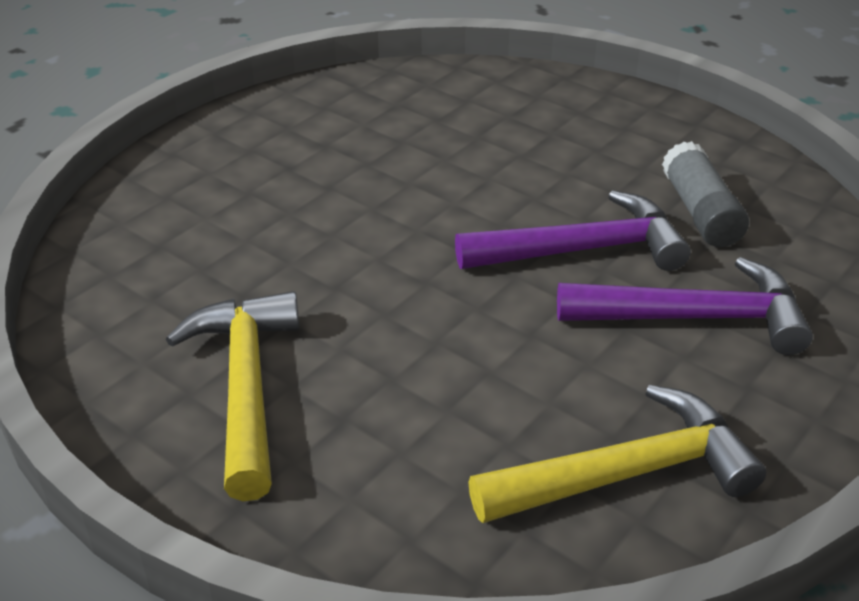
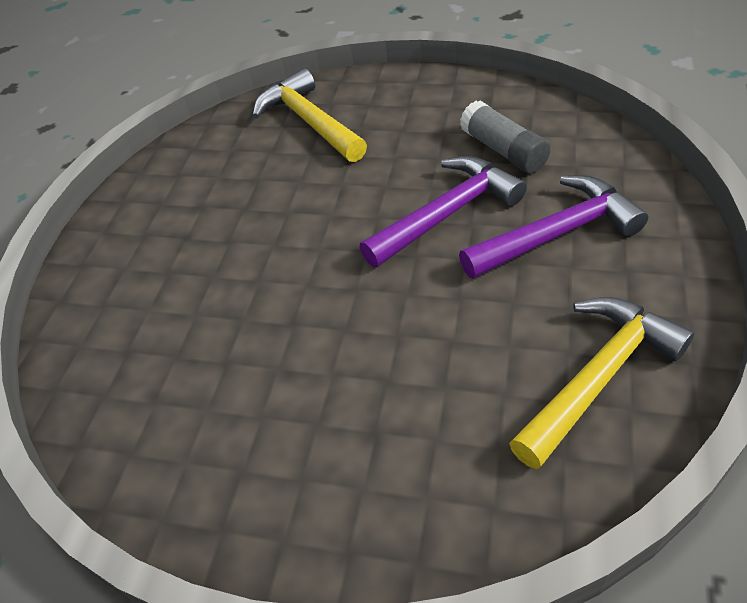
camera: 20 degrees left, 10 degrees up
yellow hammer [166,291,299,501] -> yellow hammer moved to [253,68,367,162]

